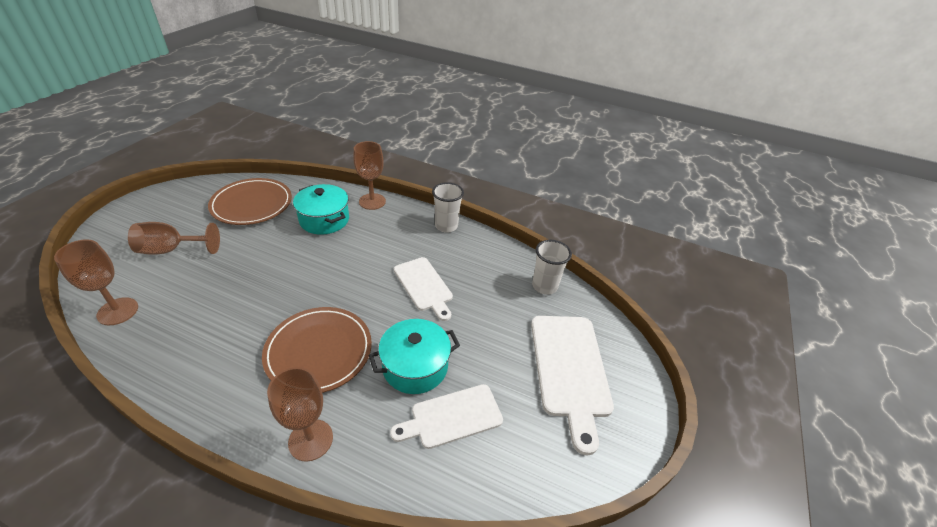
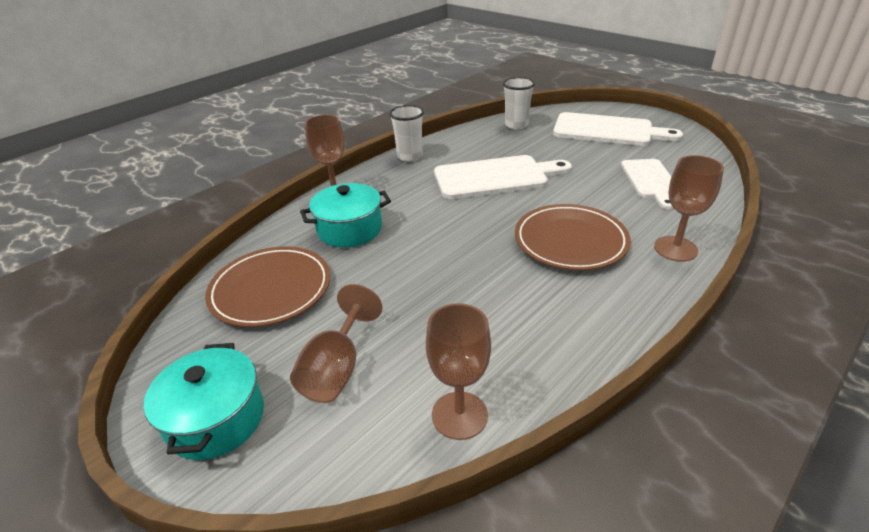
camera: 65 degrees left, 5 degrees down
turquoise pot [368,319,460,394] -> turquoise pot moved to [144,343,264,460]
white cutting board [394,257,453,321] -> white cutting board [434,155,572,199], size x1.53

